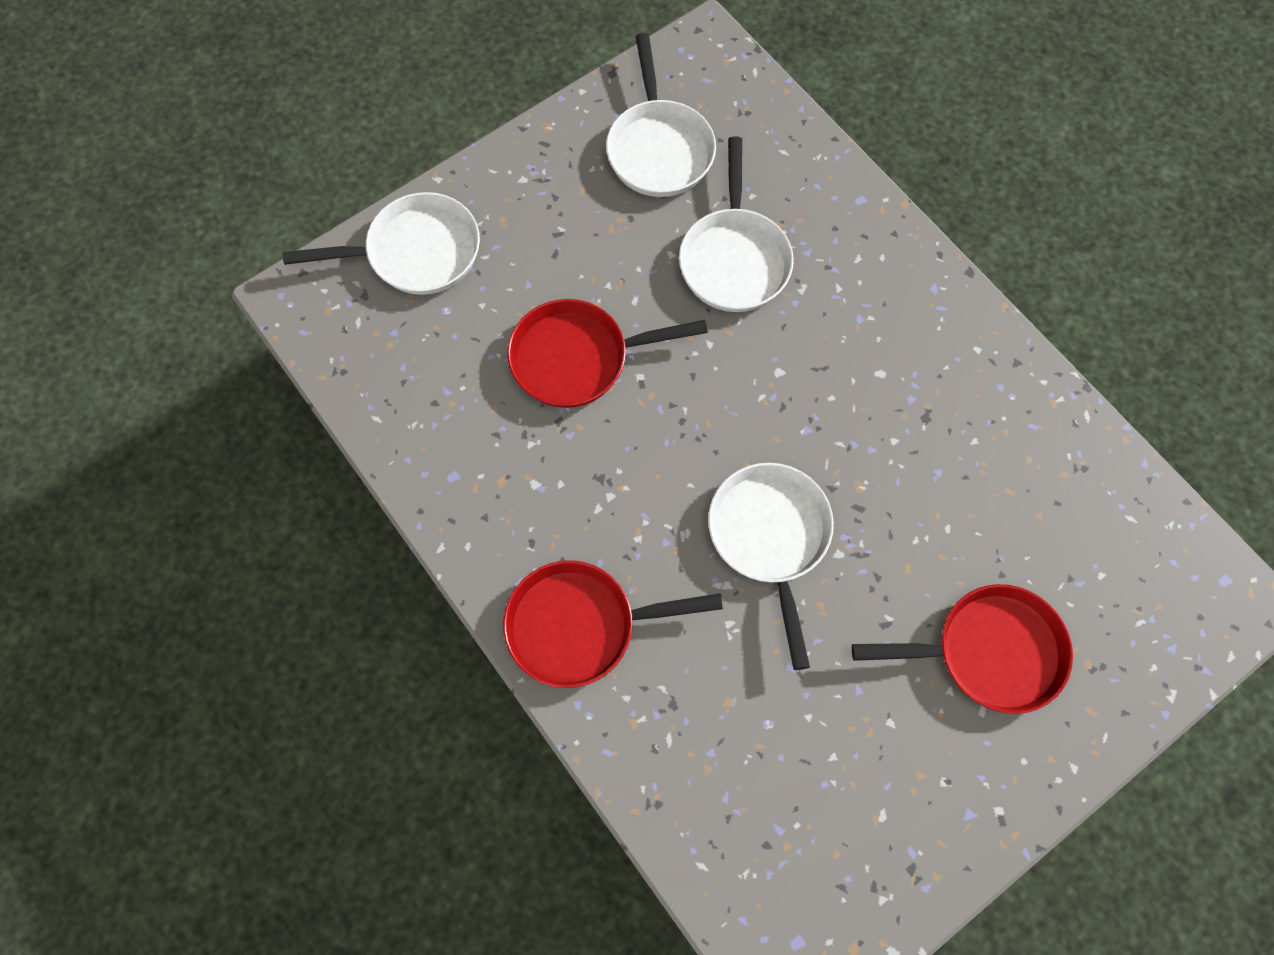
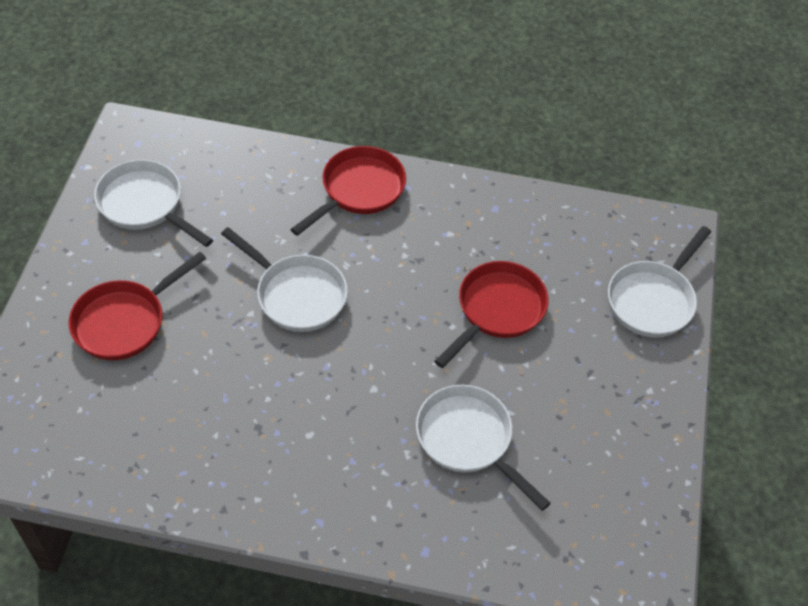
camera: 135 degrees right, 15 degrees down
white pan [606,33,716,197] -> white pan moved to [94,160,213,247]

